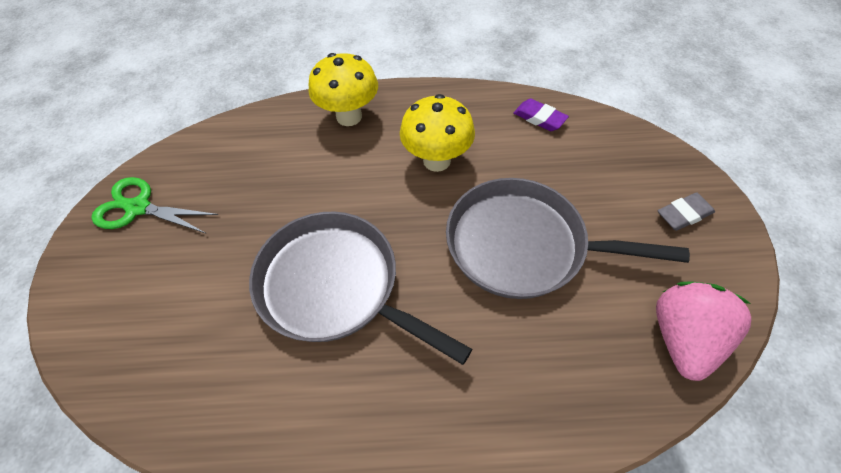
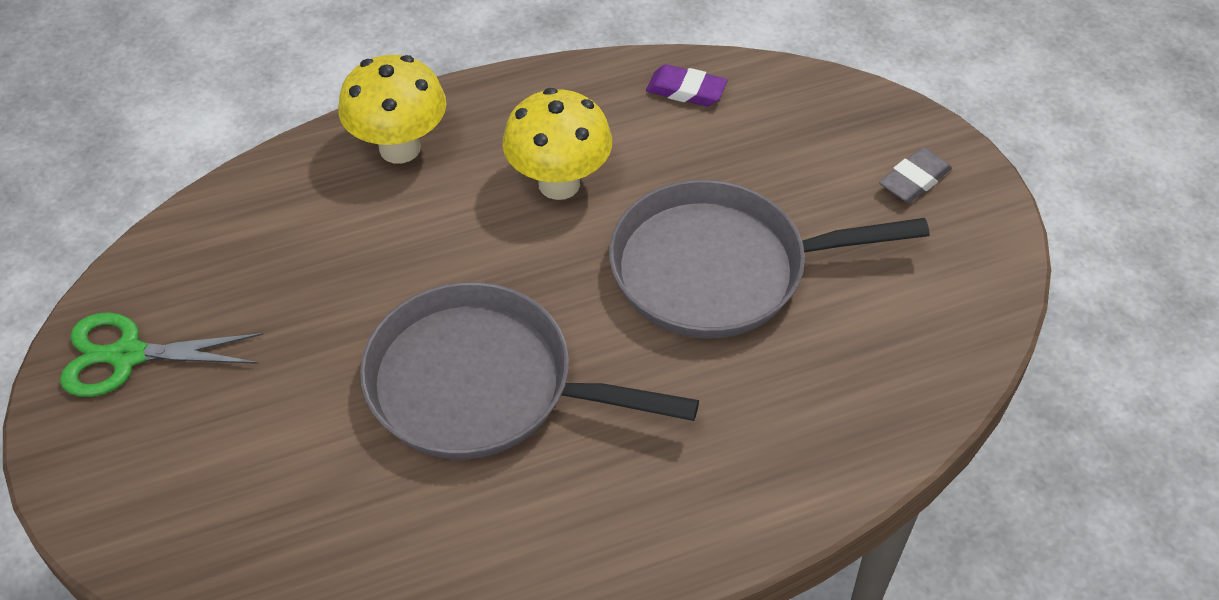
camera: 20 degrees left, 5 degrees down
pink strawberry [656,282,751,381] -> none

